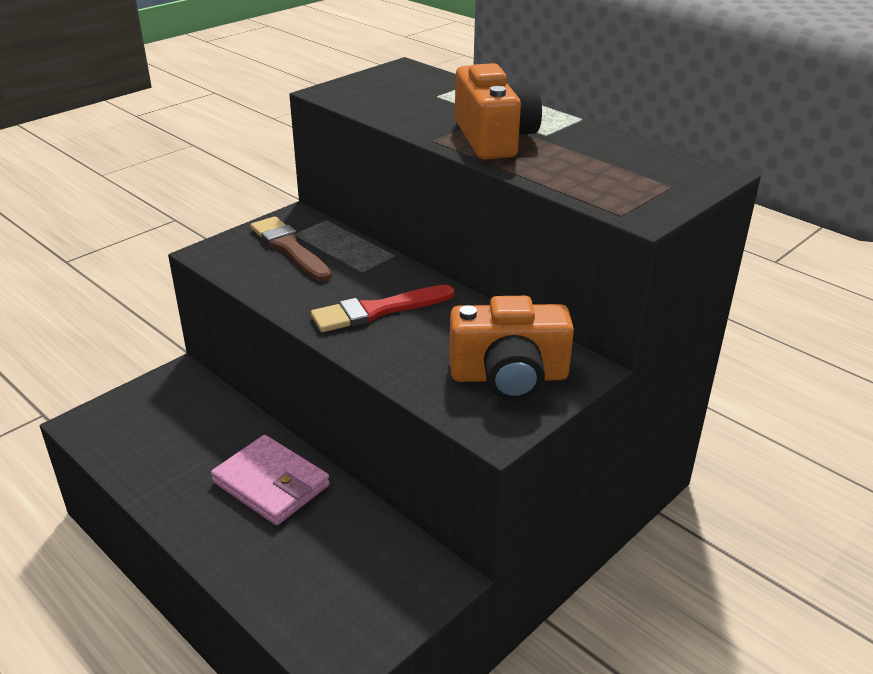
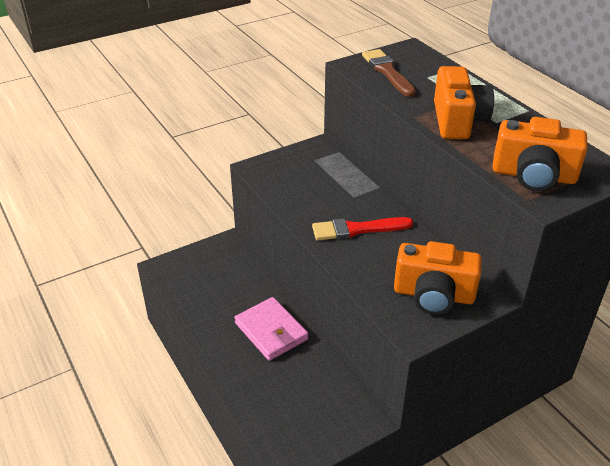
camera: 15 degrees right, 5 degrees up
brown brush [250,216,332,282] -> brown brush moved to [362,49,416,97]
none -> orange camera [492,117,588,191]

